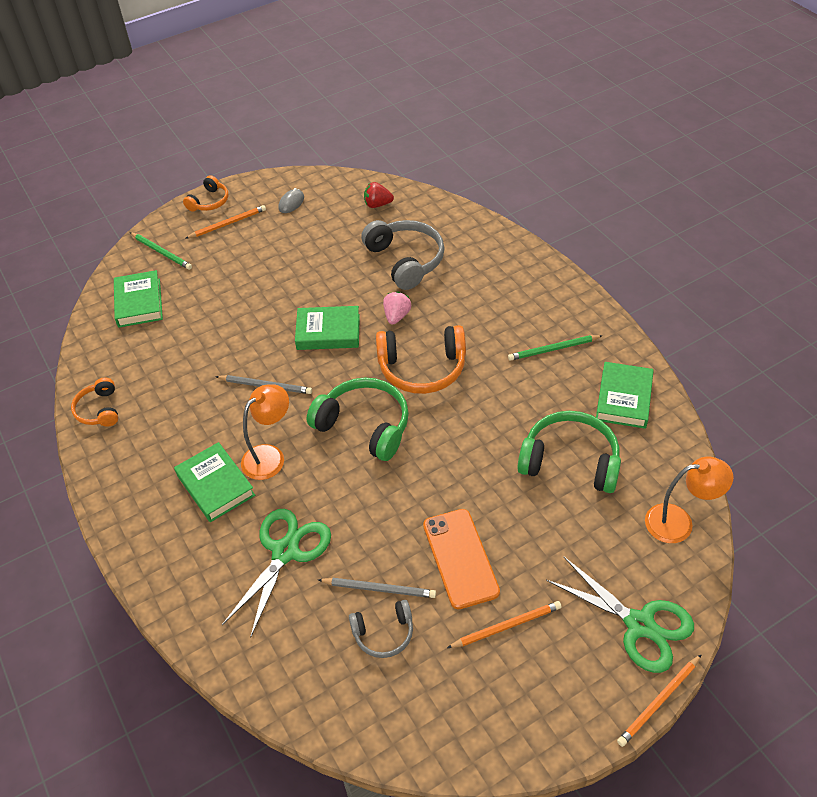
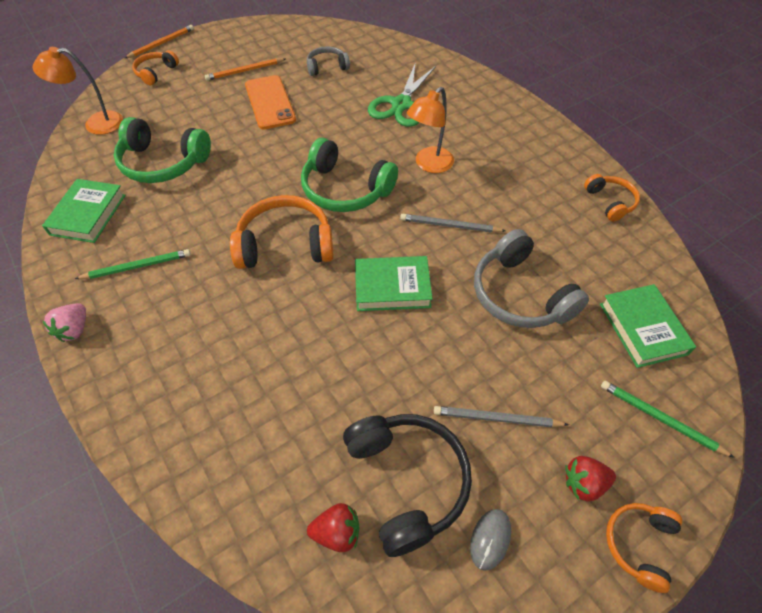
camera: 175 degrees right, 5 degrees up
green book [174,442,255,522] -> none
orange pencil [186,205,266,238] -> red strawberry [565,456,616,502]
grey pencil [318,578,436,598] -> grey pencil moved to [434,406,569,427]
grey headphones [361,220,445,290] -> grey headphones moved to [474,229,589,328]
pink strawberry [383,292,411,324] -> pink strawberry moved to [43,303,86,342]
green scissors [546,556,694,673] -> orange headphones [132,50,179,85]
none -> black headphones [343,414,472,557]

